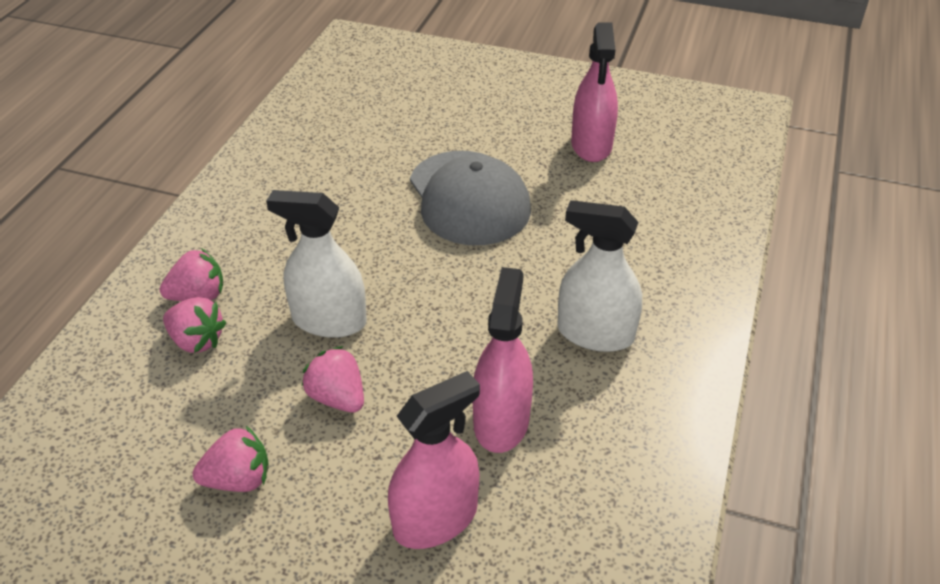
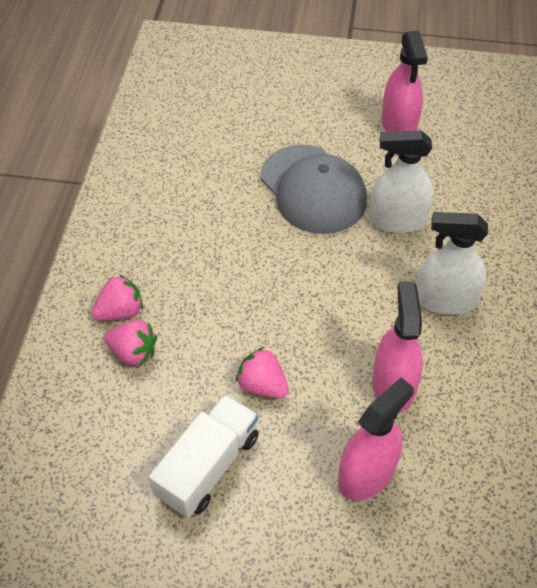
camera: 10 degrees left, 10 degrees up
pink strawberry [193,426,269,492] -> white truck [149,394,259,518]
white spray bottle [266,190,367,338] -> white spray bottle moved to [369,130,434,233]

